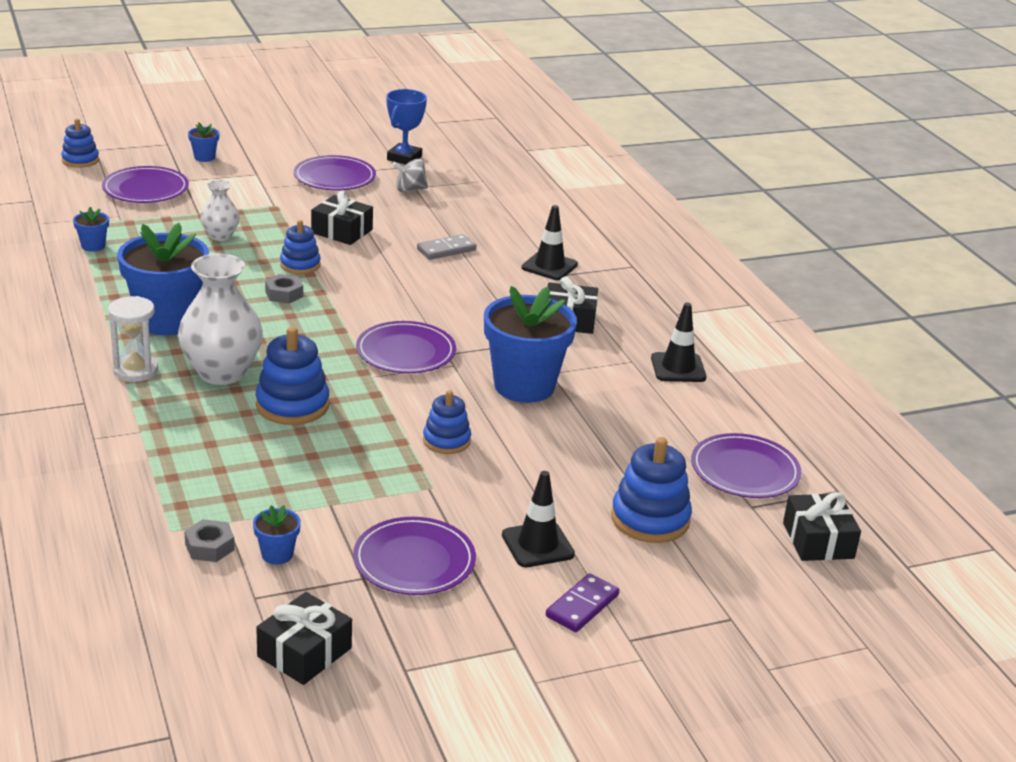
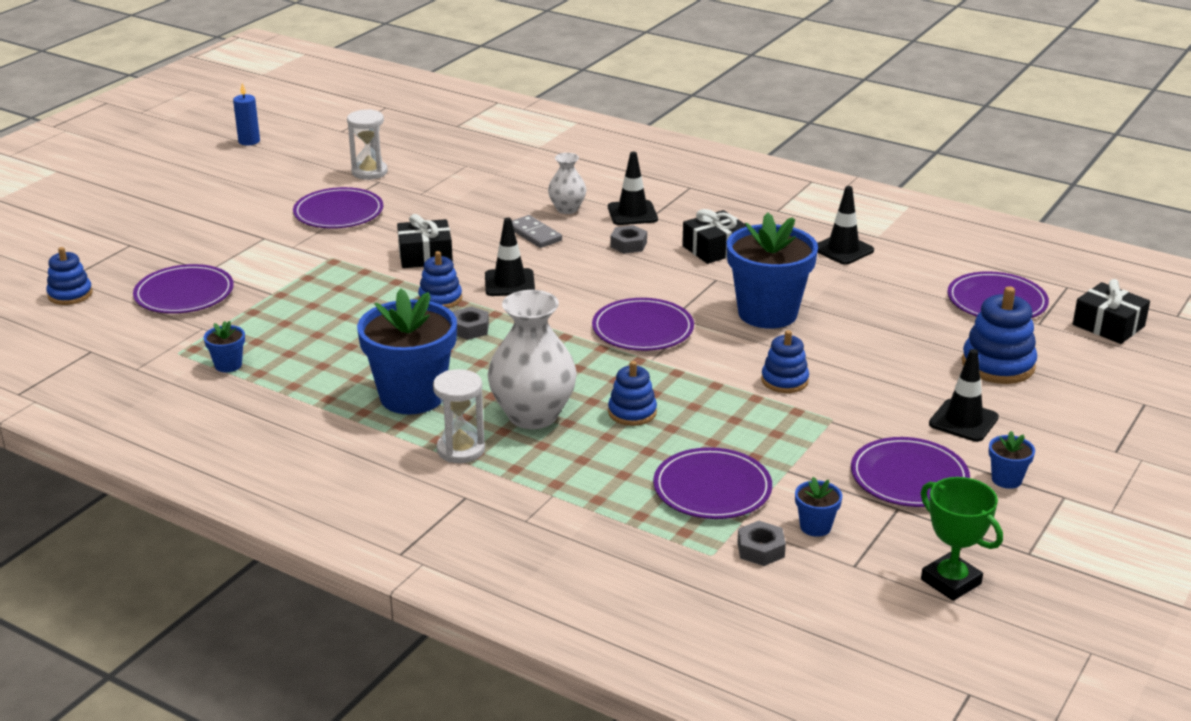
camera: 35 degrees left, 0 degrees up
blue flower pot [188,123,219,162] -> blue flower pot moved to [989,431,1035,489]
white vase [201,180,240,241] -> white vase moved to [548,153,586,214]
blue stacking toy [256,327,329,425] -> blue stacking toy [608,361,657,426], size x0.64
black gift [256,592,352,685] -> green trophy [921,477,1003,601]
blue trophy [386,89,427,164] -> white hourglass [347,109,388,180]
grey spinning top [393,159,428,192] -> none
grey domino [417,234,477,260] -> grey domino turned 60 degrees counterclockwise [512,215,562,248]
purple domino [546,573,619,632] -> none
none -> blue candle [233,83,260,145]
none -> black traffic cone [485,218,535,296]
none -> grey nut [610,225,647,254]
none -> purple plate [653,447,772,519]

